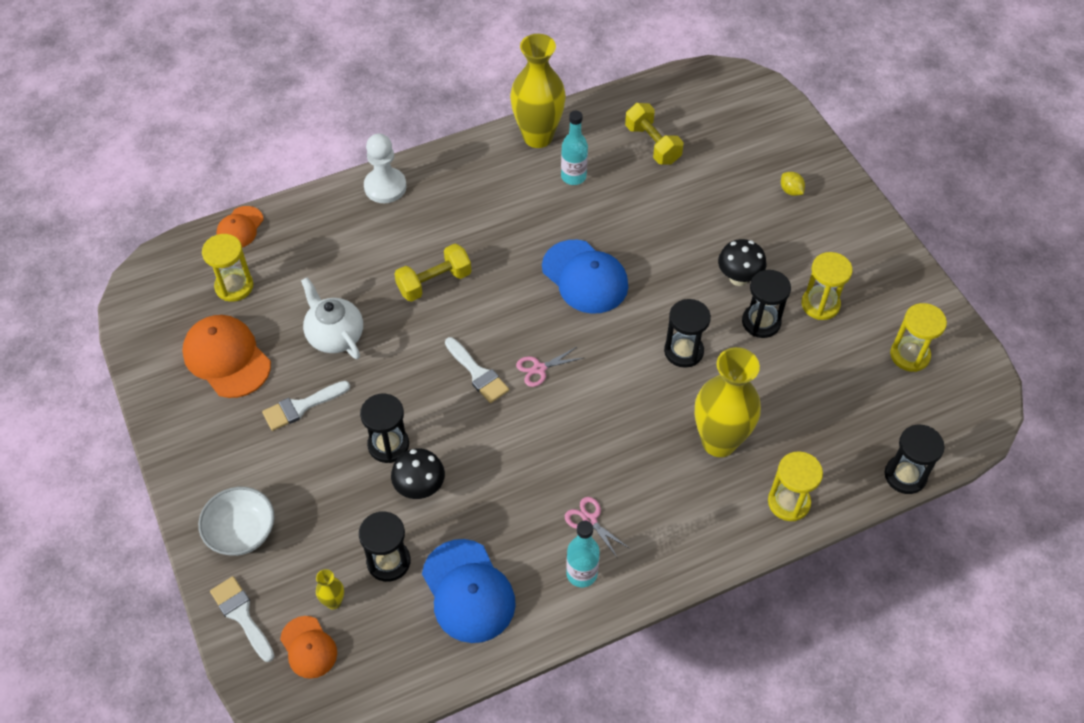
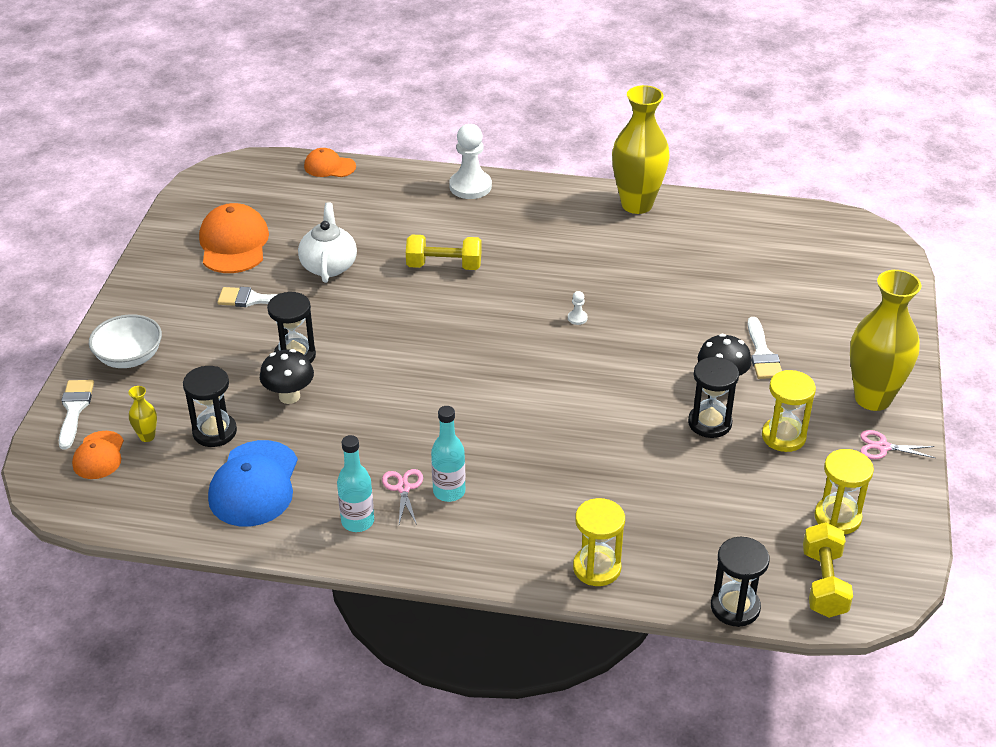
camera: 35 degrees right, 15 degrees down
yellow hourglass [202,234,253,302] -> none
orange cap [216,206,264,248] -> orange cap turned 45 degrees clockwise [304,148,356,177]
white brush [445,337,509,403] -> white brush moved to [748,317,782,379]
pink scissors [516,347,583,387] -> pink scissors moved to [860,430,935,459]
blue cap [542,240,628,314] -> white pawn [568,291,588,325]
turquoise bottle [561,111,588,185] -> turquoise bottle moved to [431,406,465,502]
yellow dumbbell [625,103,684,164] -> yellow dumbbell moved to [803,522,853,618]
black hourglass [664,299,711,368] -> none
yellow vase [695,347,761,457] -> yellow vase moved to [850,270,921,411]
yellow lemon [781,172,805,196] -> none

